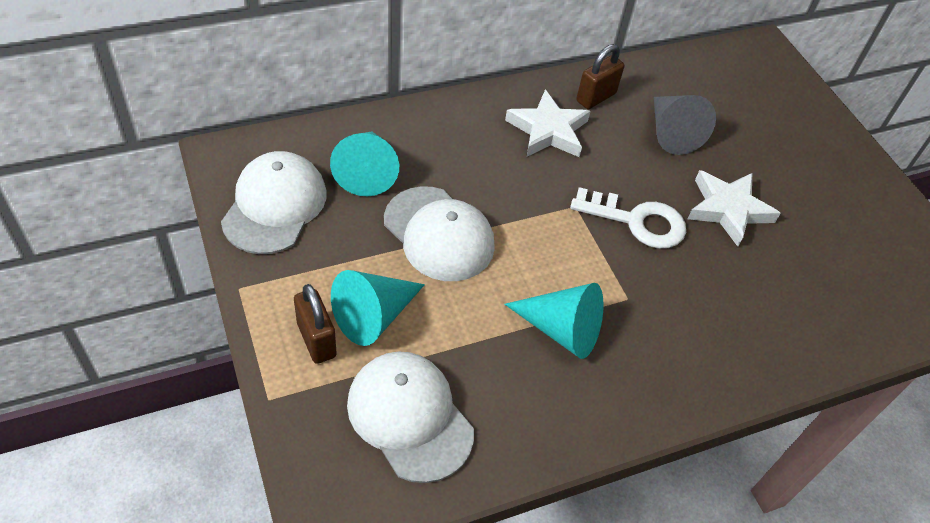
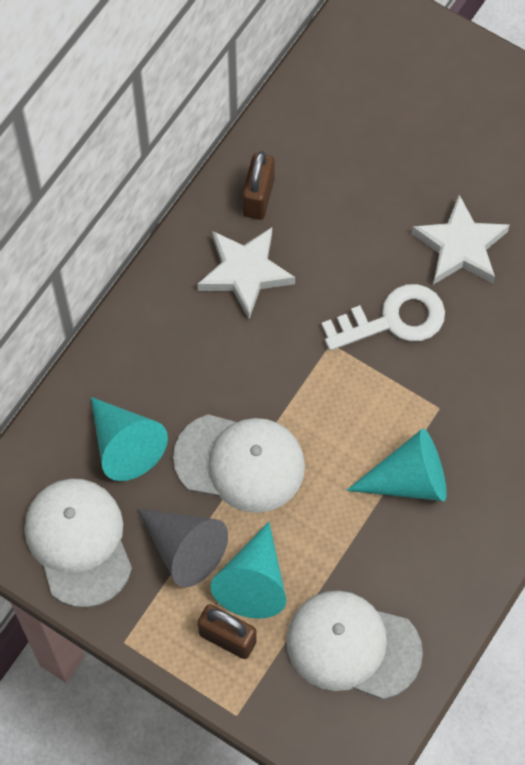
camera: 30 degrees left, 15 degrees up
grey cone [654,95,716,155] -> grey cone moved to [137,509,228,587]

